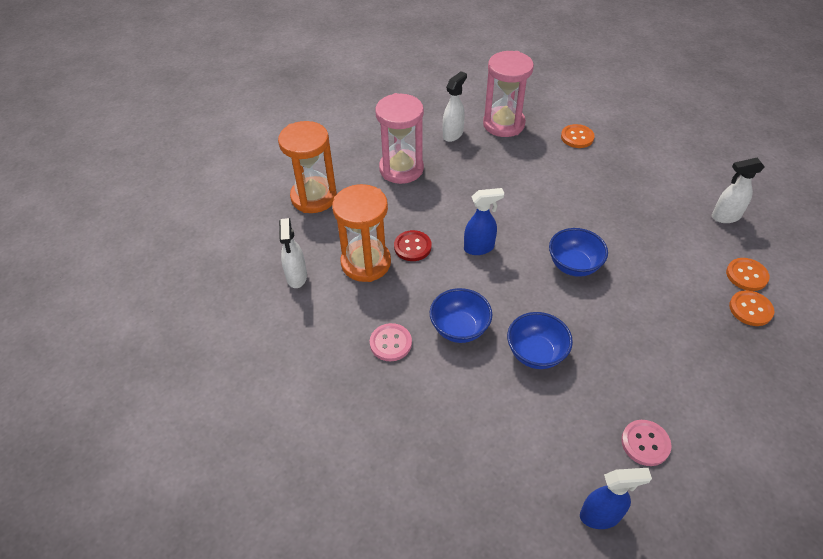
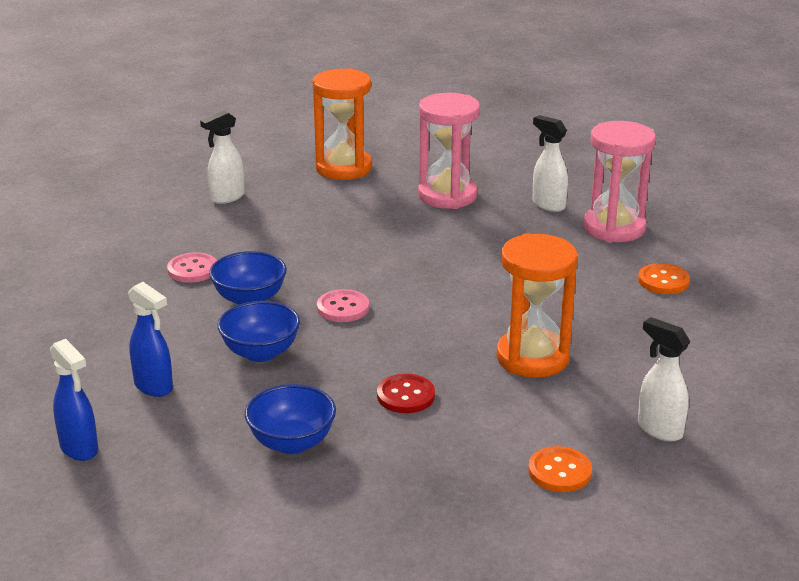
camera: 55 degrees right, 20 degrees down
orange hourglass [332,184,391,282] -> orange hourglass moved to [496,233,578,378]
red button [394,230,432,261] -> red button moved to [377,374,435,413]
white spray bottle [443,71,467,142] -> white spray bottle turned 135 degrees counterclockwise [533,115,568,212]
blue spray bottle [464,188,504,255] -> blue spray bottle moved to [128,282,173,397]
blue bowl [549,228,608,277] -> blue bowl moved to [245,384,336,454]
pink button [621,420,672,466] -> pink button moved to [317,289,369,322]
orange button [729,290,774,326] -> none

